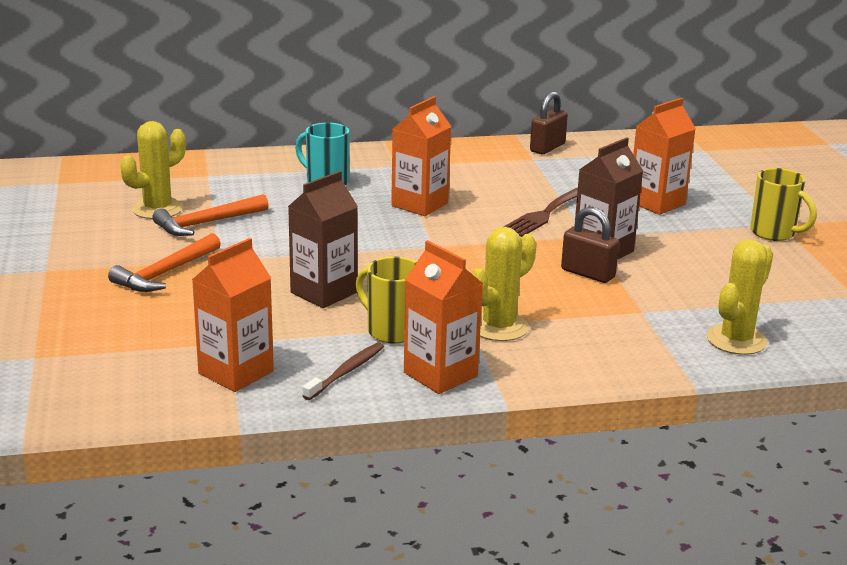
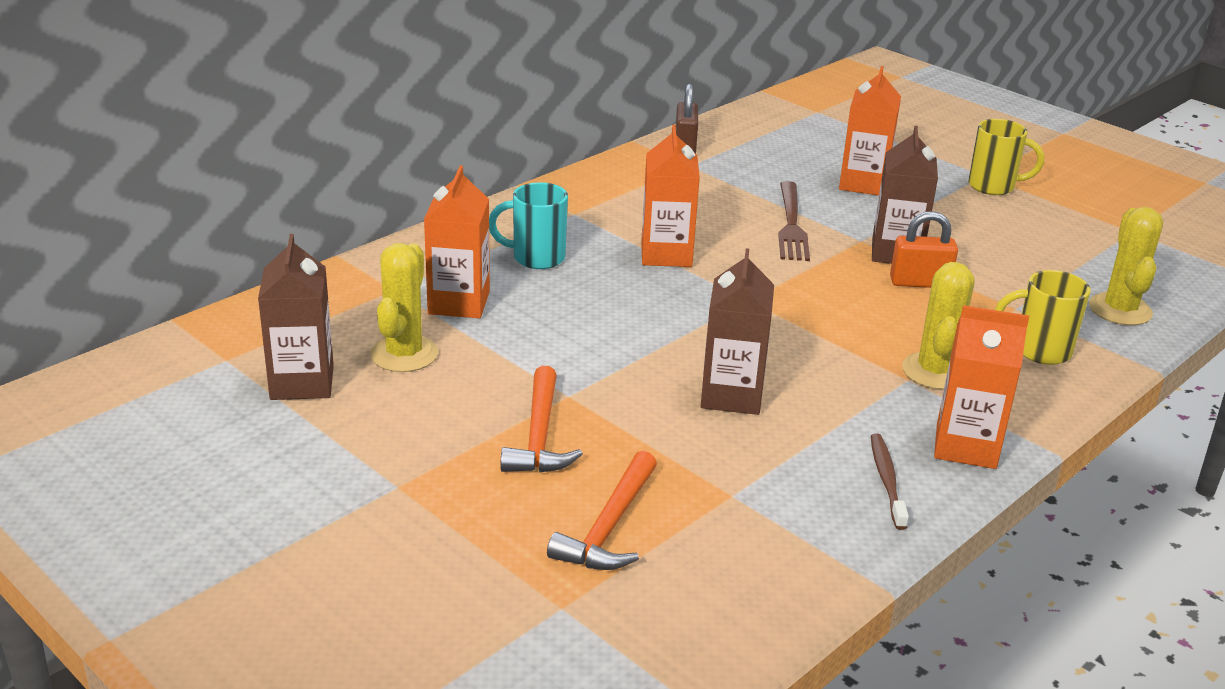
camera: 35 degrees left, 5 degrees up
orange hammer [152,194,269,236] -> orange hammer moved to [547,451,657,570]
orange carton [192,238,274,392] -> orange carton moved to [424,165,490,319]
yellow mug [356,257,417,344] -> yellow mug moved to [995,270,1091,365]
brown padlock [561,207,619,283] -> orange padlock [890,211,958,288]
none -> brown carton [258,234,334,400]

